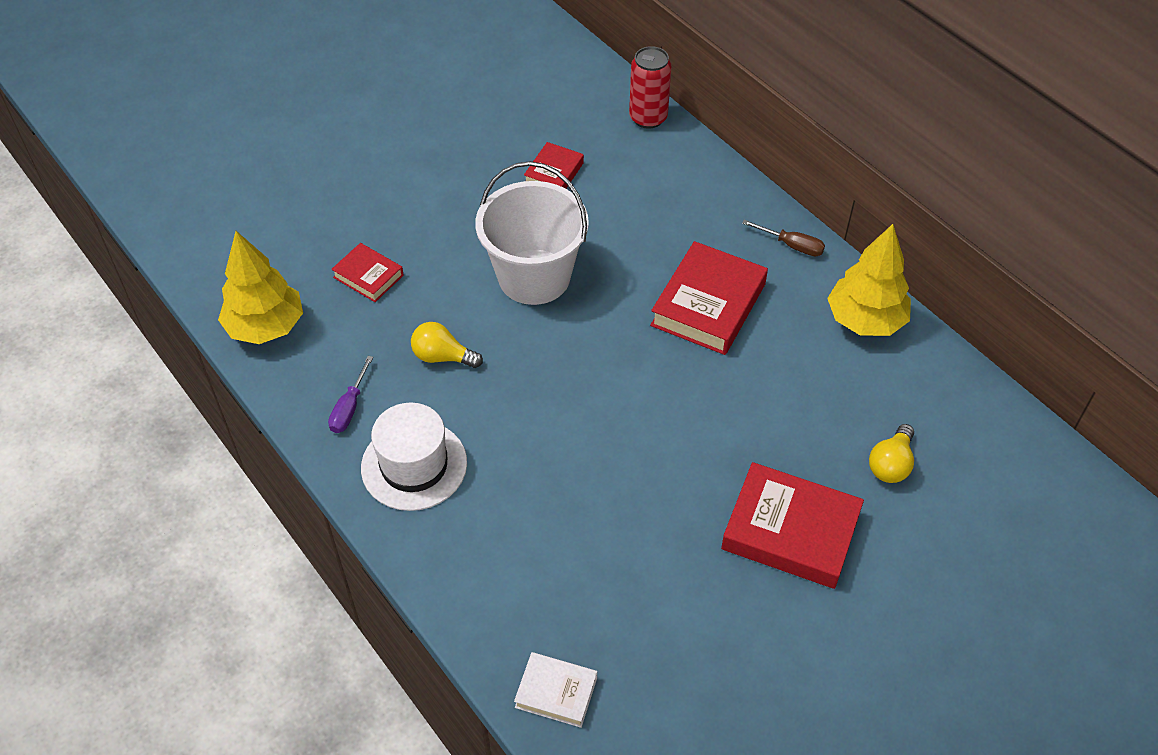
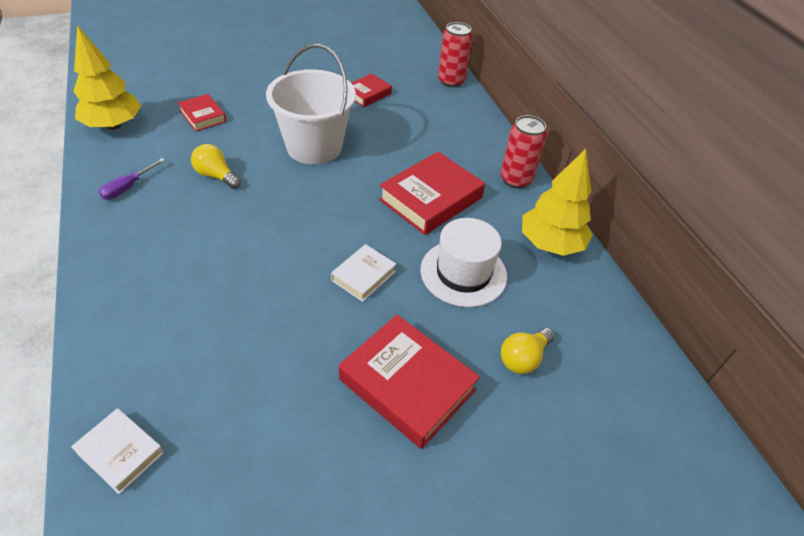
camera: 15 degrees right, 5 degrees down
white hat [361,403,467,511] -> white hat moved to [421,218,507,307]
brown screwdriver [742,220,825,257] -> red can [500,115,547,188]
none -> white book [331,244,396,302]

